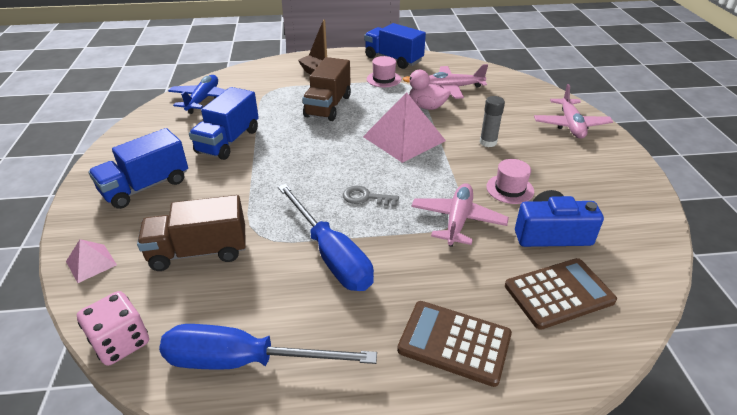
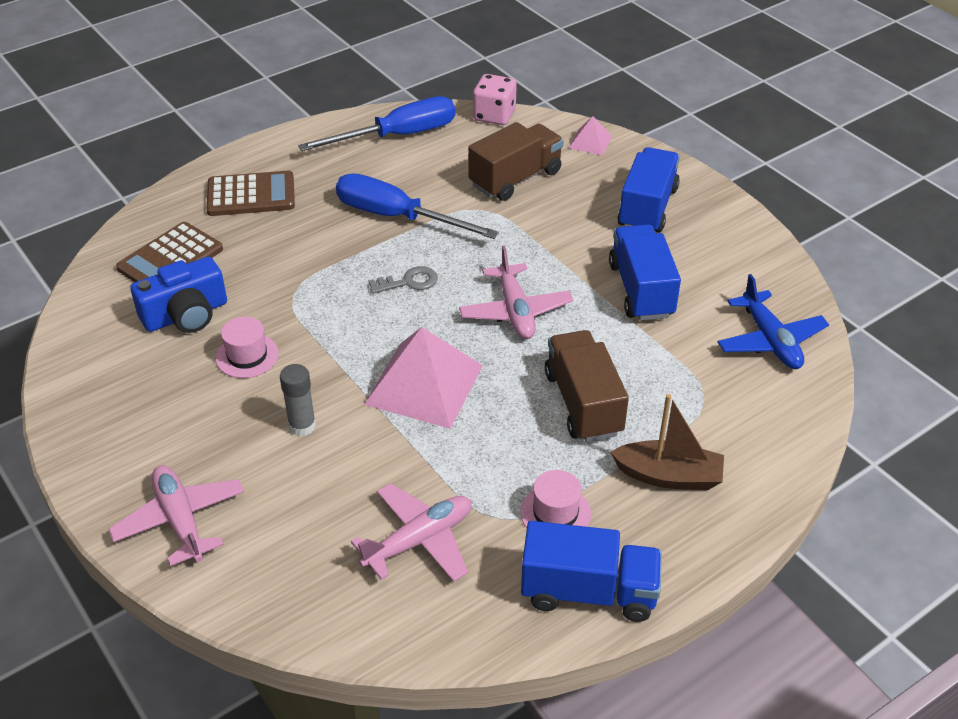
camera: 150 degrees right, 5 degrees up
pink duck [403,70,450,110] -> none
pink plane [411,183,509,247] -> pink plane moved to [459,246,573,339]

